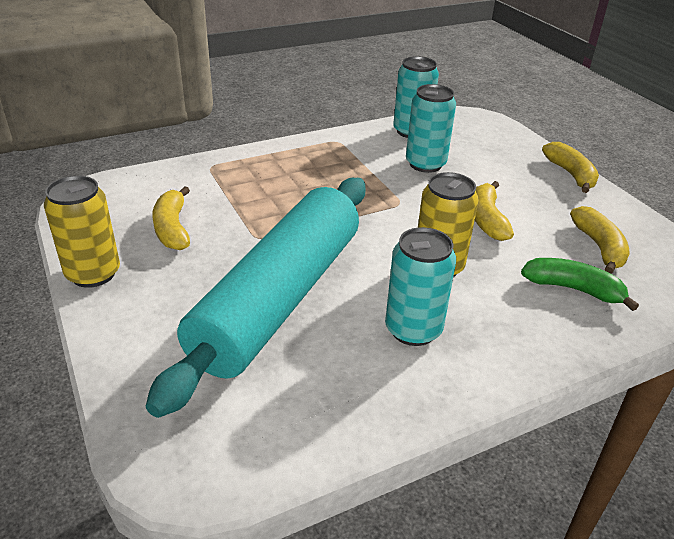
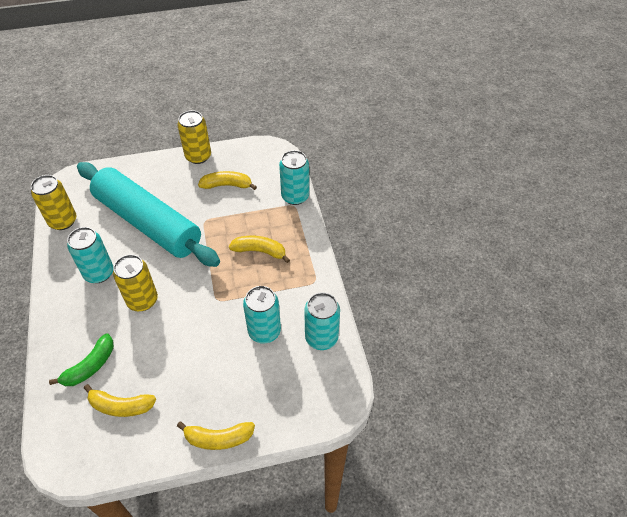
camera: 105 degrees right, 15 degrees up
yellow banana [475,181,514,241] -> yellow banana moved to [229,236,290,263]
none -> yellow can [31,175,76,230]
none -> turquoise can [279,150,309,205]

